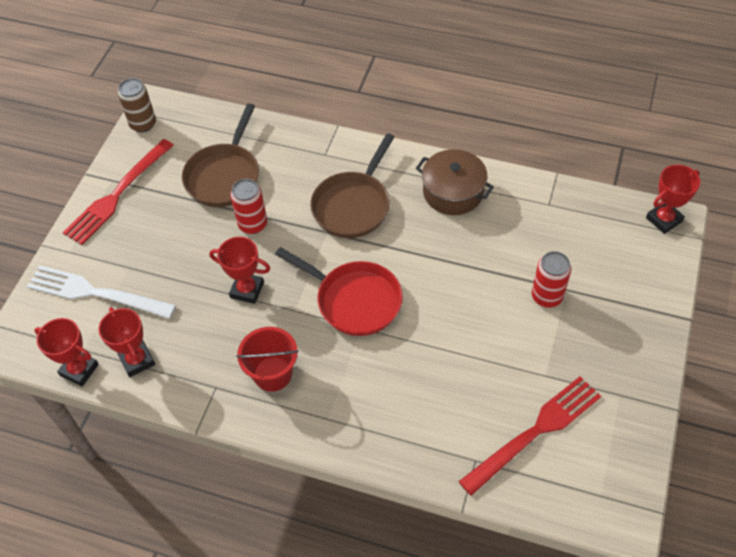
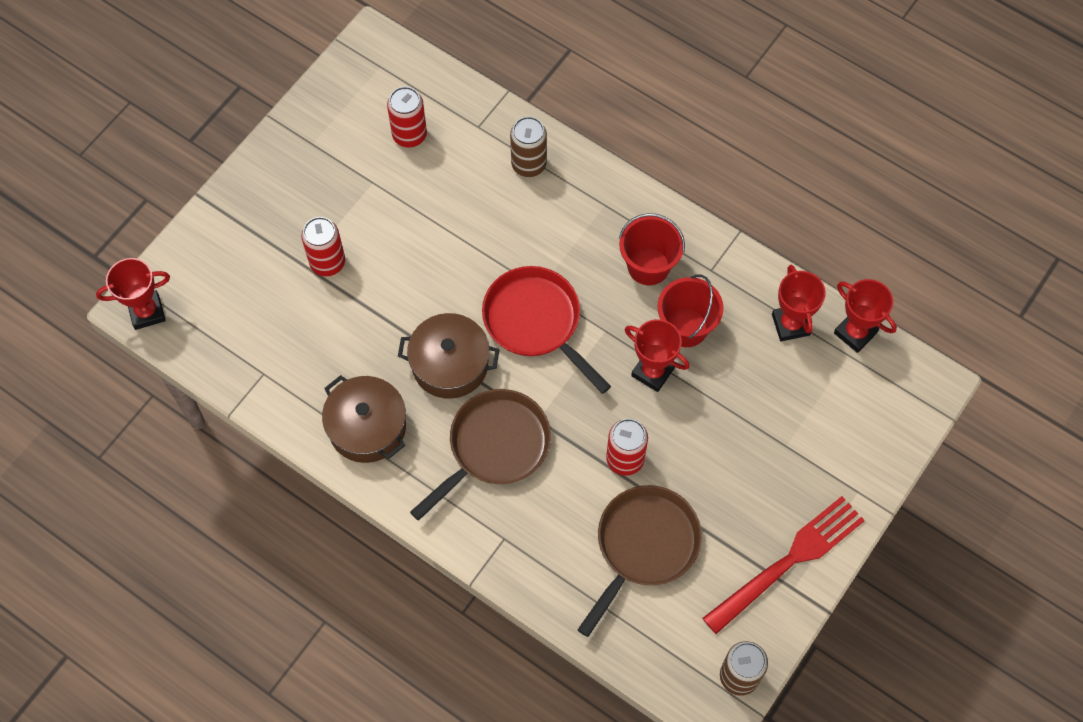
camera: 165 degrees left, 10 degrees up
white fork [27,265,176,319] -> none
red fork [459,376,601,496] -> red can [387,87,427,148]
none -> brown pot [398,313,500,399]
none -> brown can [510,116,547,177]
none -> red bucket [658,274,724,347]

